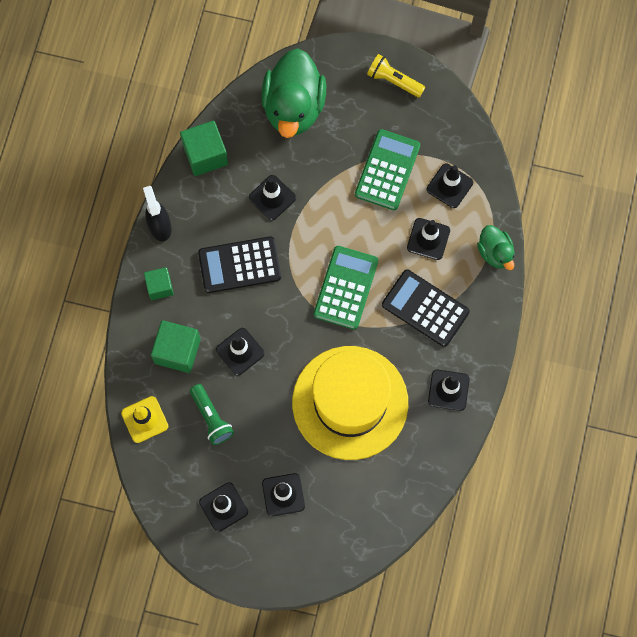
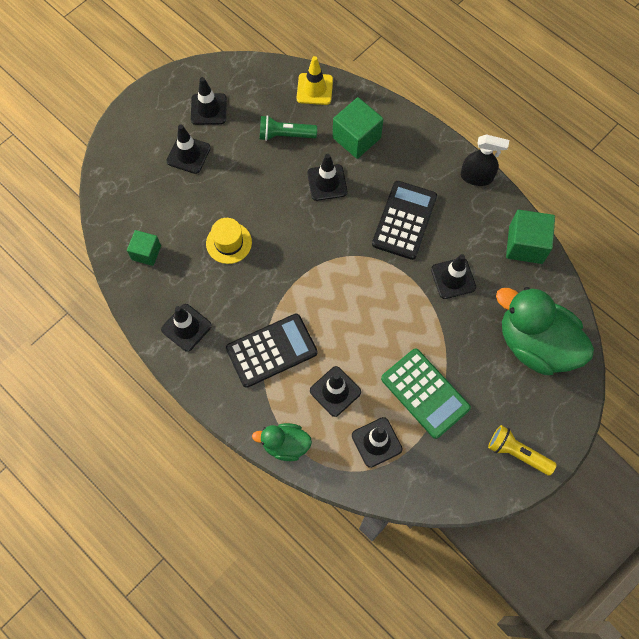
camera: 120 degrees right, 5 degrees down
green cube [144,267,174,300] -> green cube moved to [127,230,161,266]
yellow hat [292,346,408,460] -> yellow hat [206,218,252,264], size x0.40
green calculator [314,246,378,330] -> none
yellow flashlight [367,54,425,98] -> yellow flashlight turned 120 degrees counterclockwise [488,425,557,476]

